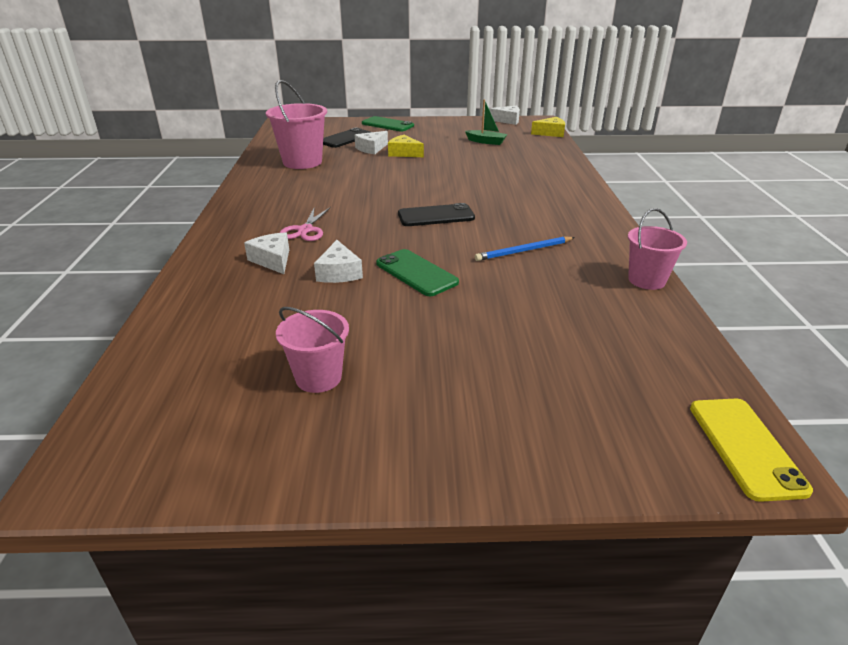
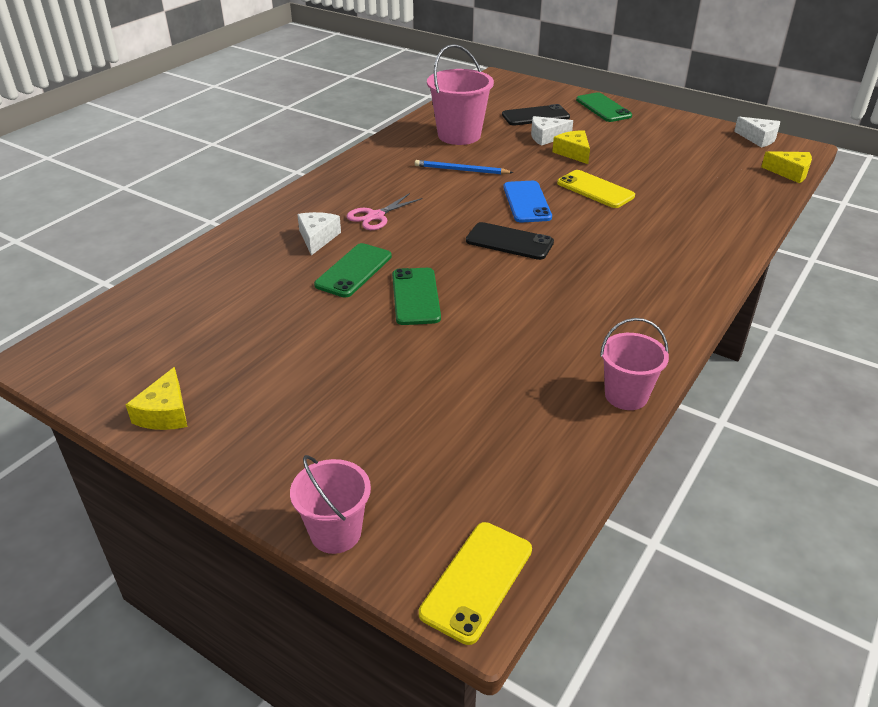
camera: 35 degrees right, 5 degrees up
pink bucket [276,307,349,393] -> pink bucket moved to [290,455,371,554]
white cheese [314,240,363,283] -> green phone [314,243,392,298]
green boat [465,100,507,145] -> none
blue pencil [475,236,575,261] -> blue pencil moved to [414,160,514,175]
none -> yellow cheese [126,367,187,430]
none -> blue phone [503,181,552,222]
none -> yellow phone [557,170,635,208]

